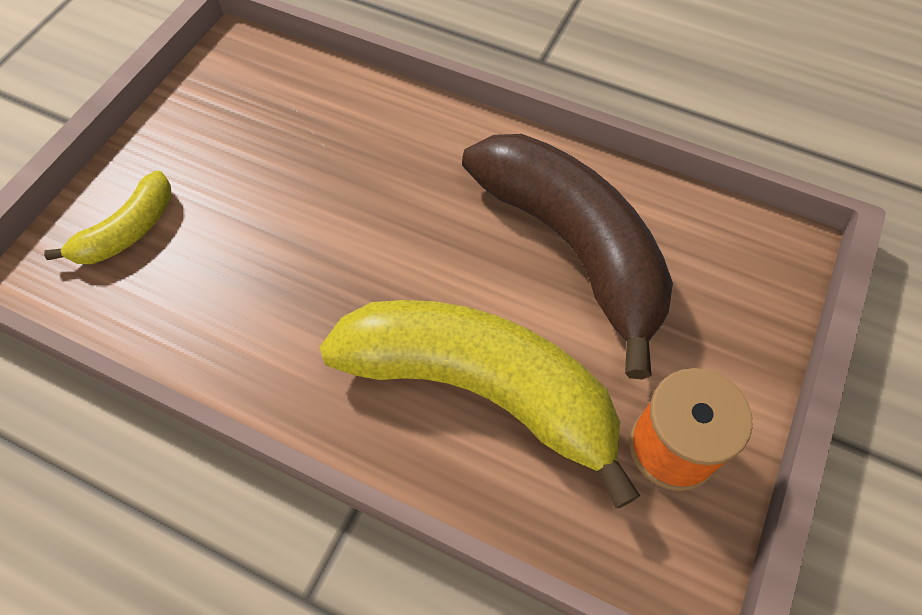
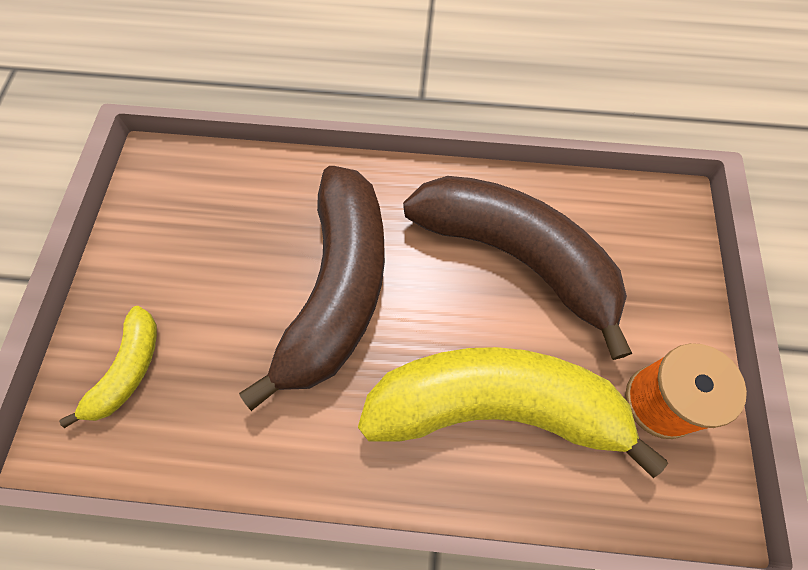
camera: 20 degrees left, 5 degrees up
none -> brown banana [239,166,385,411]

